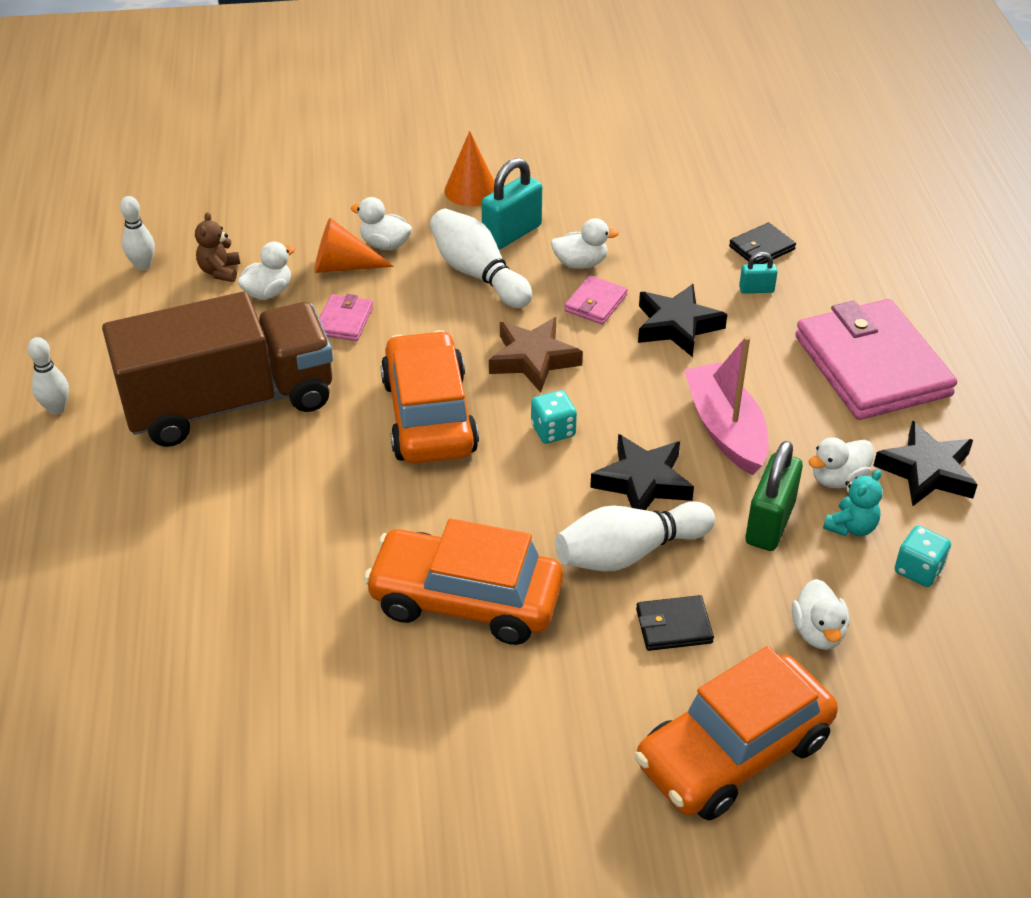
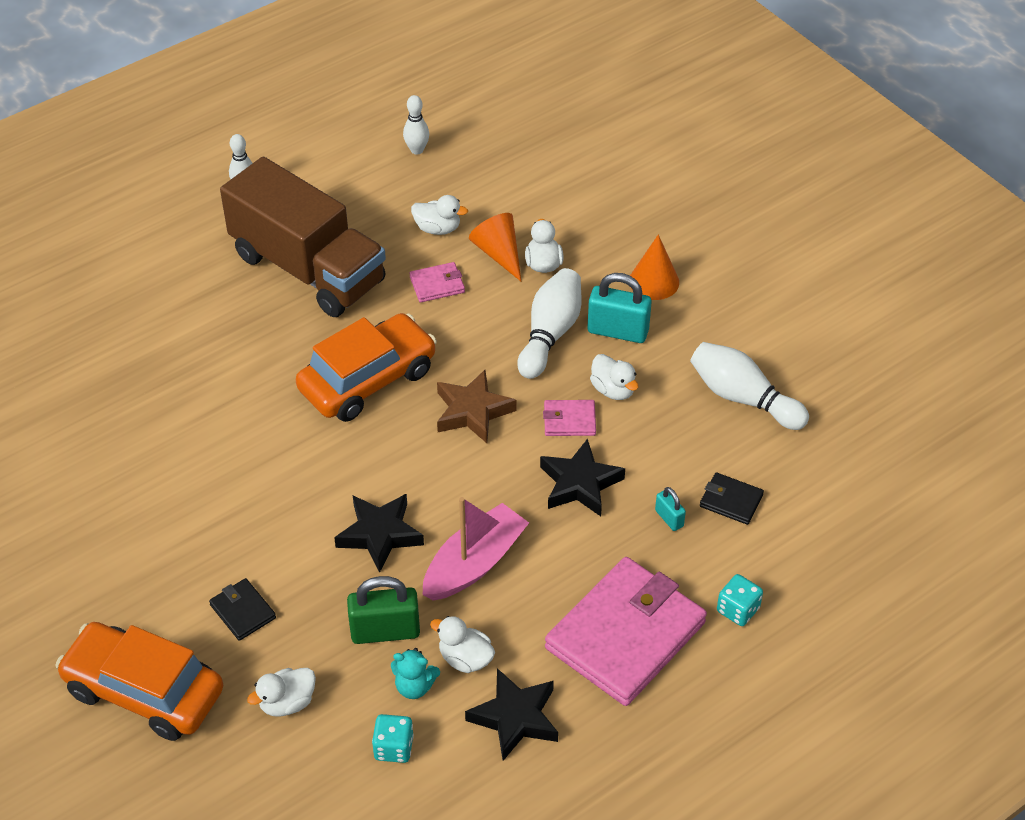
camera: 60 degrees right, 5 degrees up
brown teddy bear [195,212,240,282] -> none
orange car [364,518,563,645] -> none
turquoise dice [531,390,577,444] -> turquoise dice moved to [717,574,763,626]
white bowling pin [555,501,715,571] -> white bowling pin moved to [690,342,809,430]

